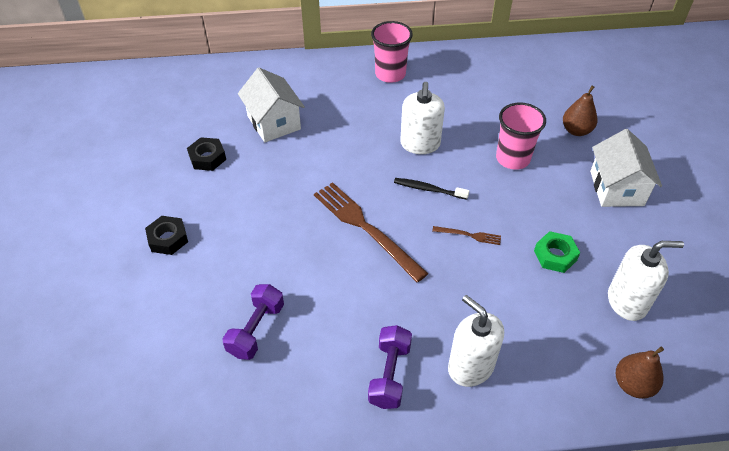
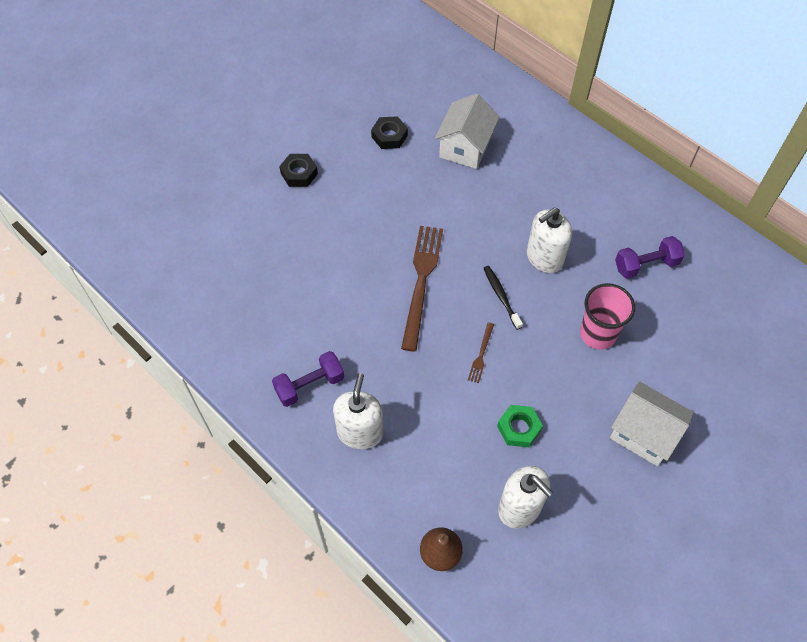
camera: 50 degrees right, 10 degrees up
purple dumbbell [222,284,284,360] -> purple dumbbell moved to [615,236,685,279]
pink cup [371,21,413,83] -> none
brown fork [432,226,501,245] -> brown fork turned 45 degrees clockwise [468,322,494,383]
brown pear [563,86,598,136] -> none
white house [590,129,662,207] -> white house turned 75 degrees clockwise [610,381,694,466]

